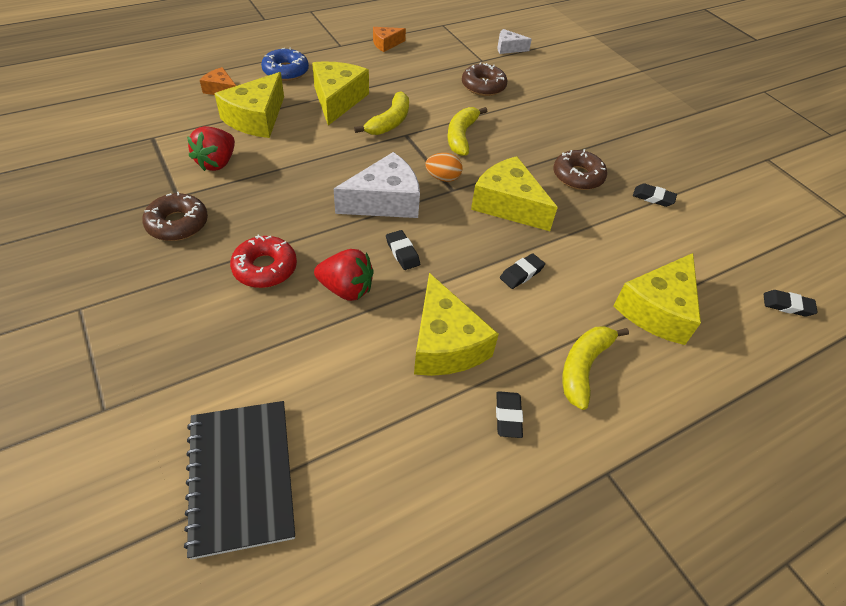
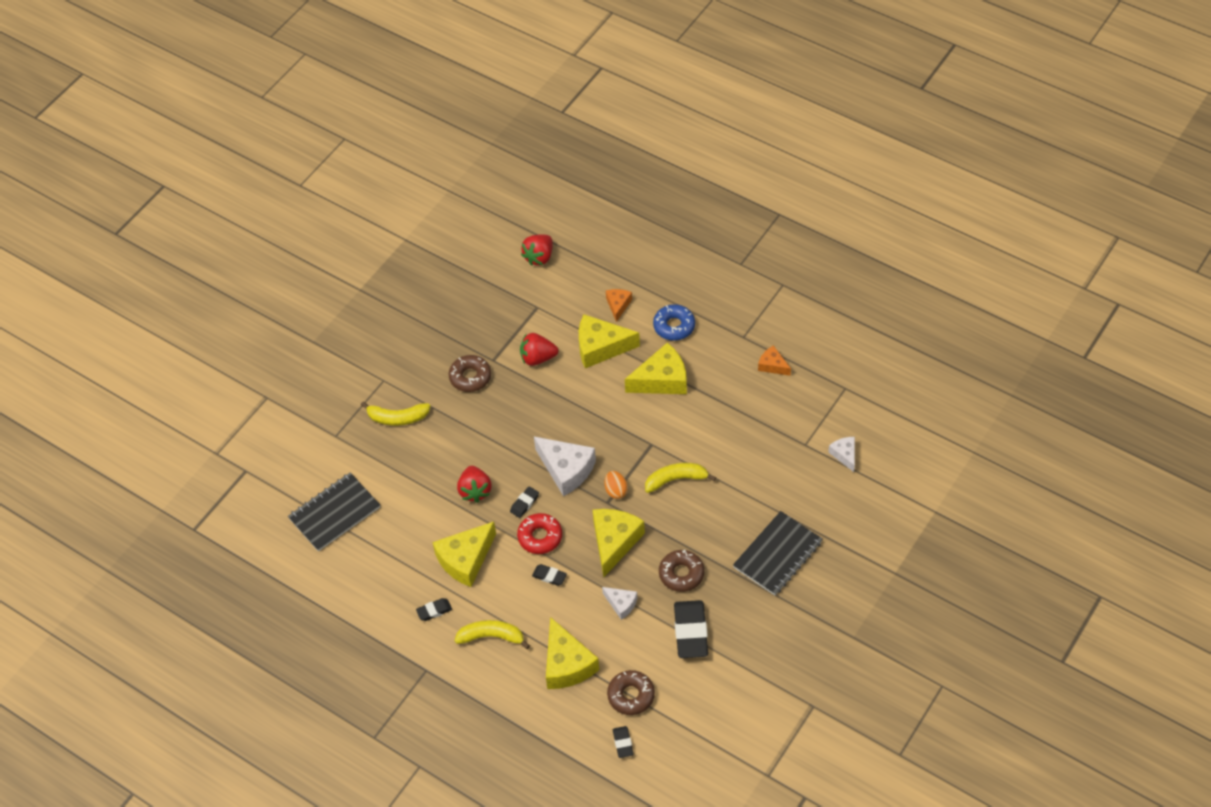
camera: 70 degrees right, 5 degrees up
red donut [230,235,297,288] -> red donut moved to [517,513,562,554]
yellow banana [354,91,409,135] -> yellow banana moved to [361,402,430,426]
brown donut [462,62,507,96] -> brown donut moved to [607,670,655,715]
yellow cheese [614,253,701,345] -> yellow cheese turned 120 degrees counterclockwise [546,617,599,689]
black eraser [633,183,677,207] -> black eraser [674,600,708,658], size x2.02
none -> red strawberry [521,235,553,266]
none -> white cheese [602,587,637,620]
none -> black notebook [733,511,822,595]

